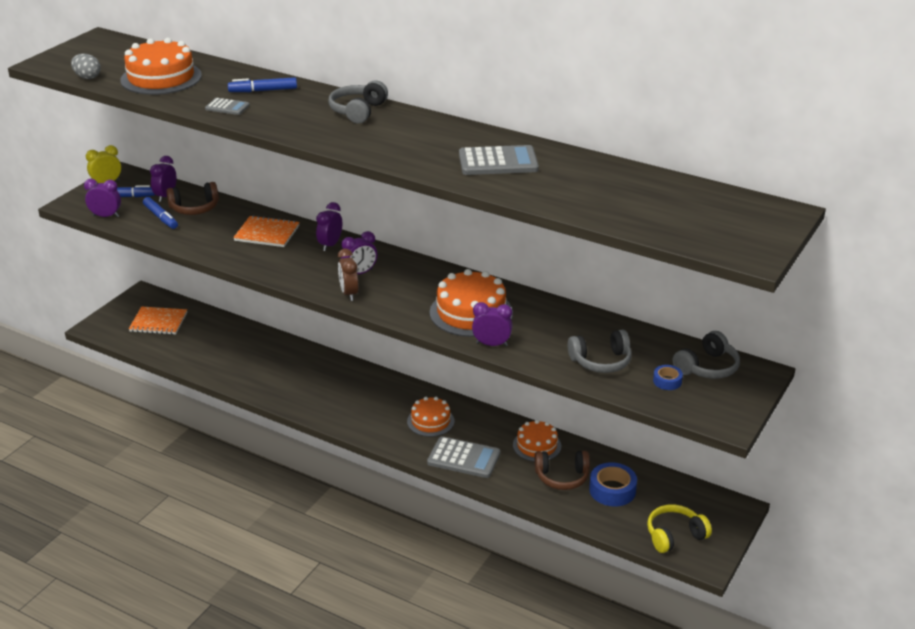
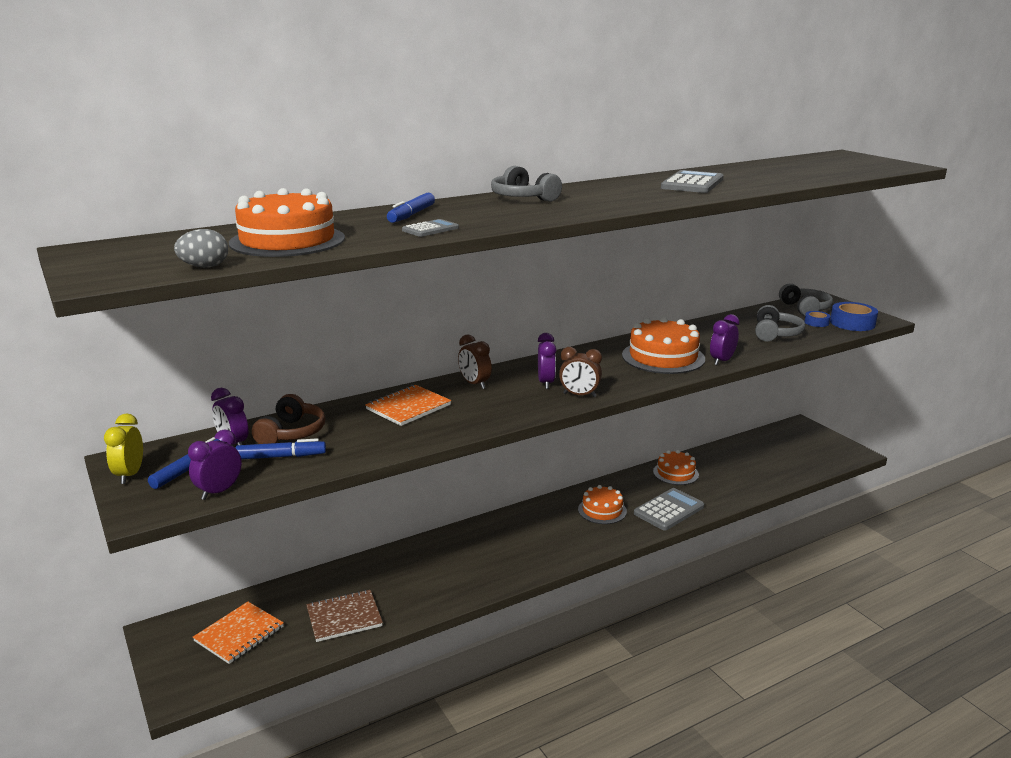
camera: 60 degrees left, 10 degrees down
purple clock [316,202,342,251] -> brown clock [458,334,492,389]
brown headphones [535,451,590,490] -> none
blue tape [589,462,637,506] -> blue tape moved to [830,302,878,331]
yellow headphones [647,504,712,553] -> none
none -> brown notebook [306,590,383,642]

